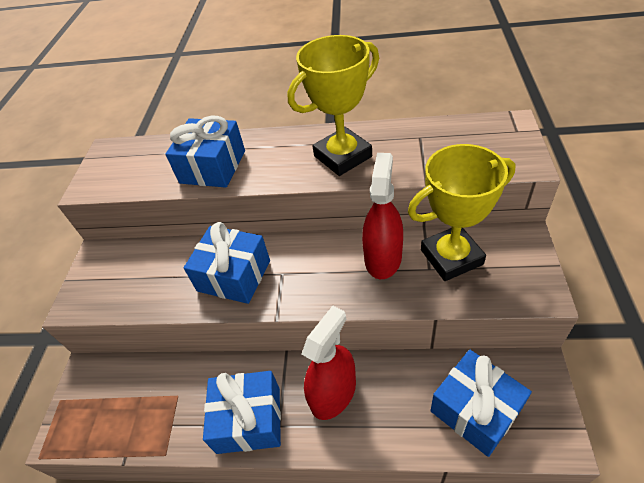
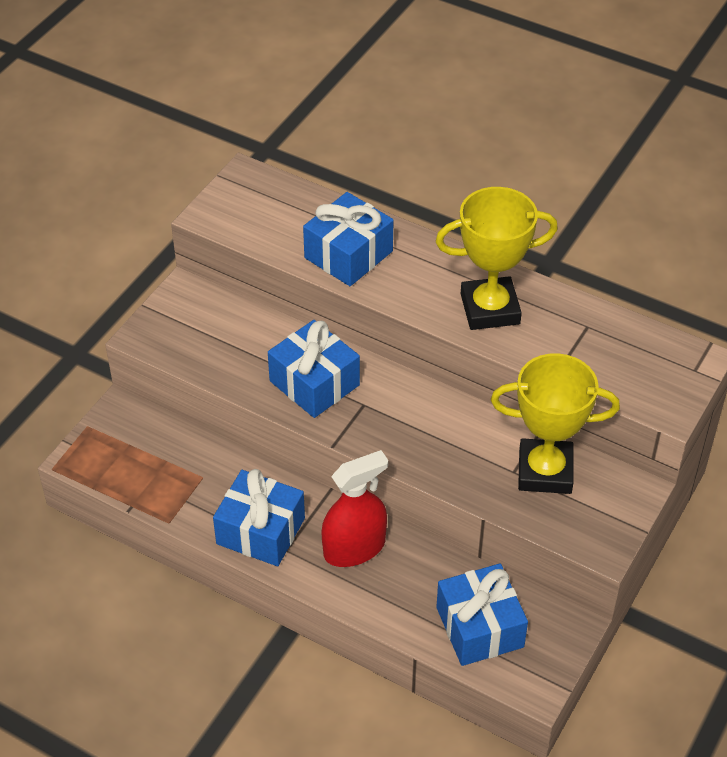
camera: 20 degrees right, 0 degrees up
red spray bottle [362,153,403,279] -> none

